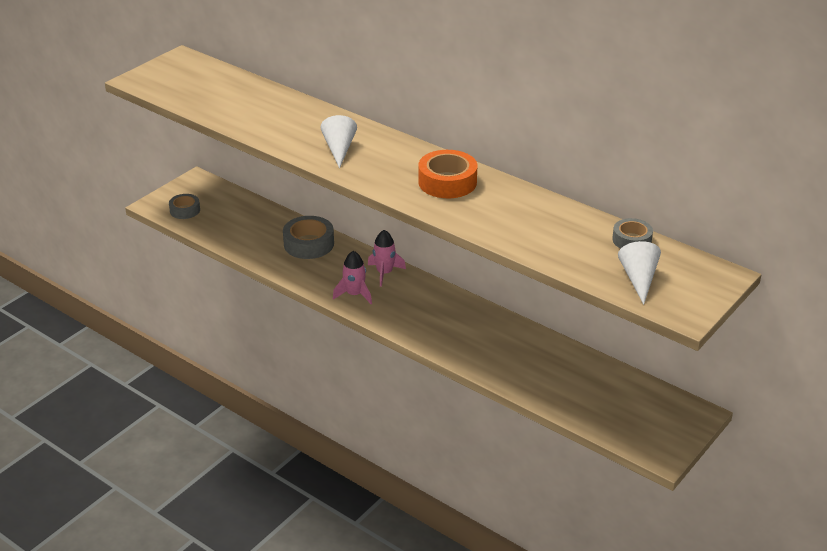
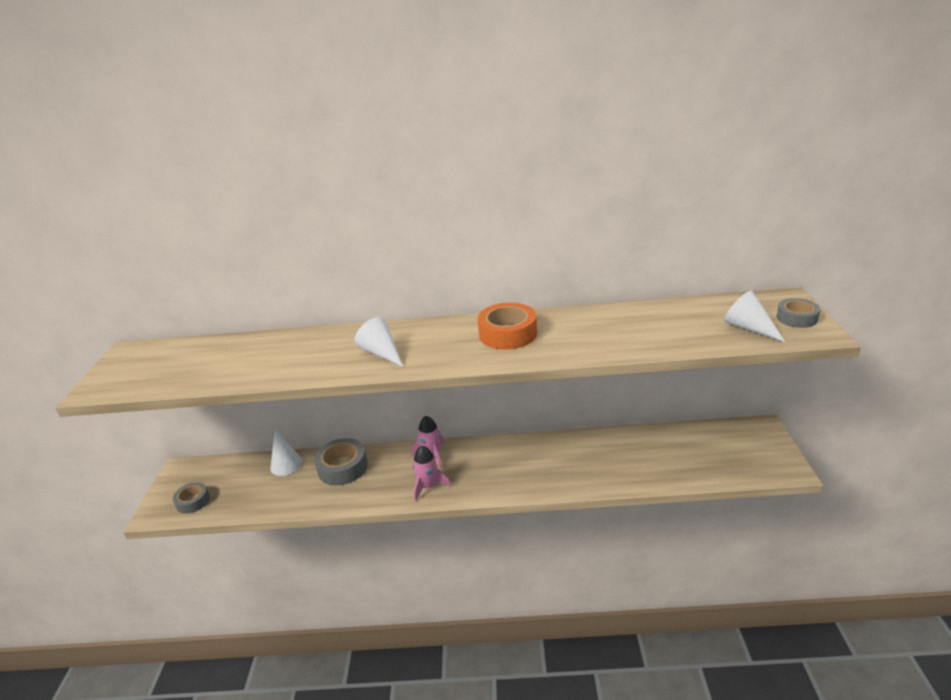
camera: 35 degrees left, 5 degrees down
grey tape [612,218,653,249] -> grey tape moved to [777,298,820,328]
none -> white cone [270,430,303,476]

